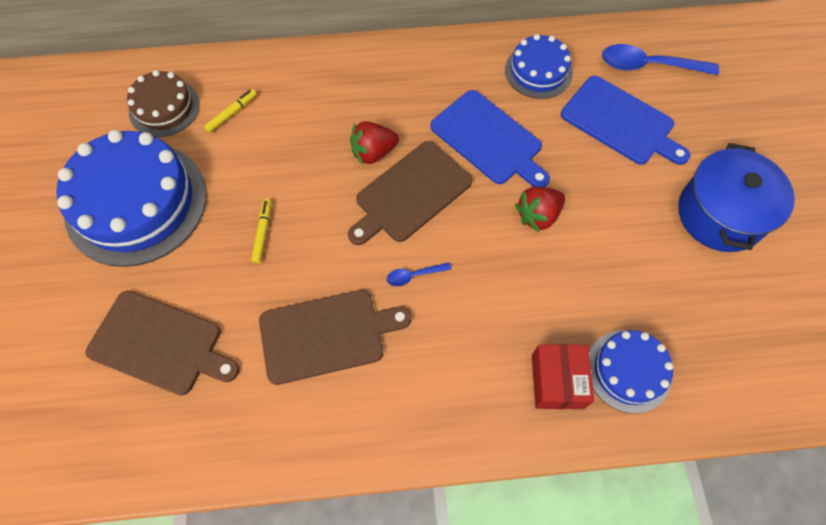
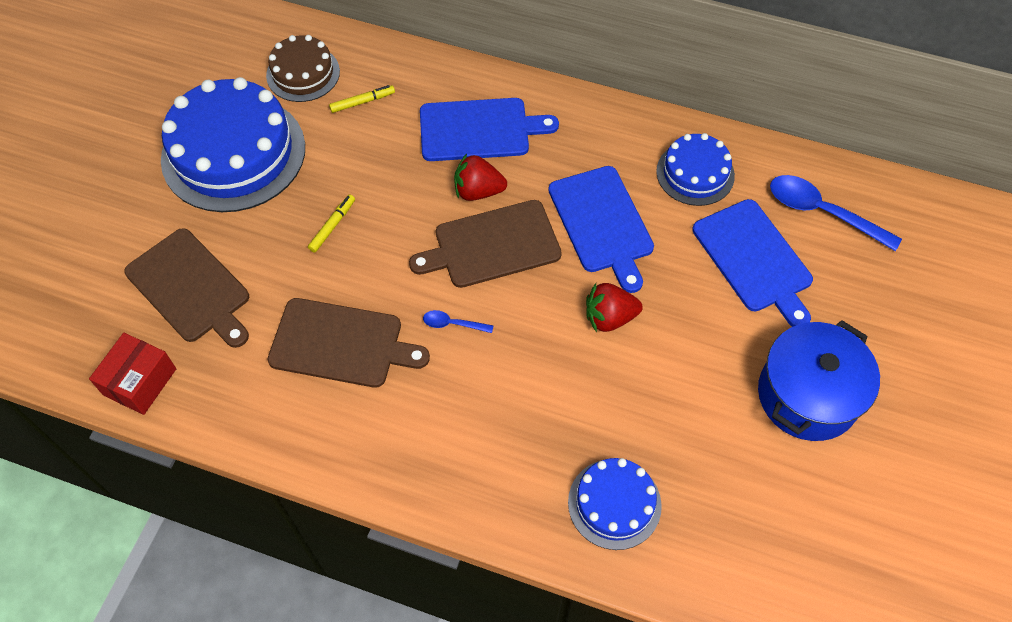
camera: 25 degrees right, 5 degrees down
red box [532,344,594,409] -> red box moved to [89,333,176,415]
none -> blue cutting board [420,98,559,161]

